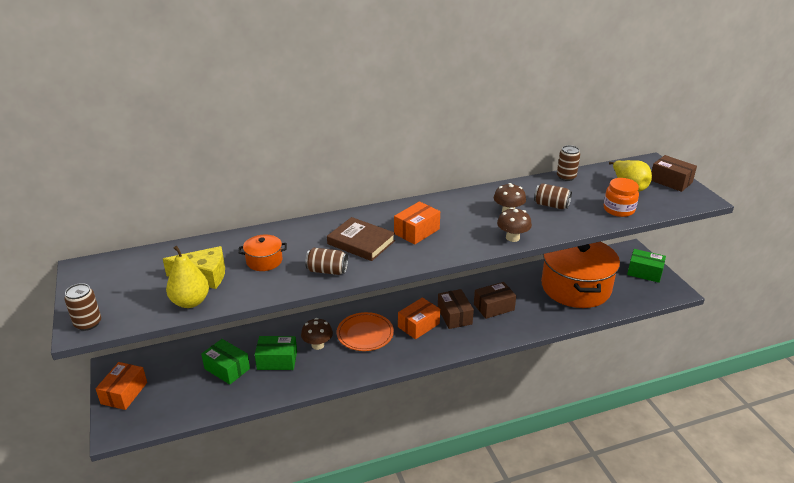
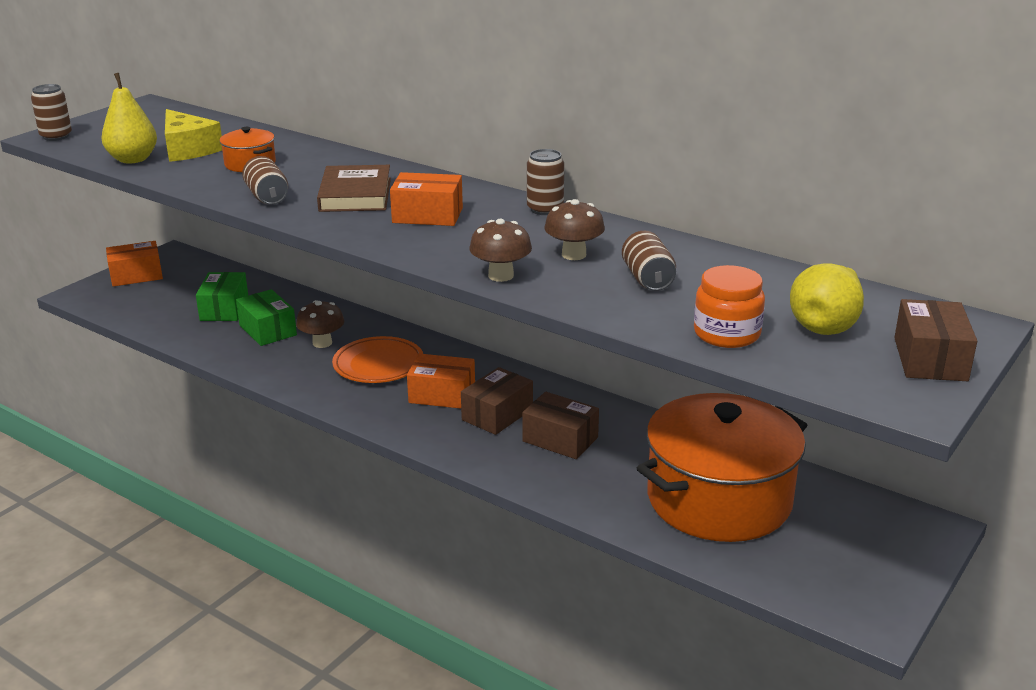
camera: 55 degrees right, 5 degrees down
brown can [557,145,580,181] -> brown can moved to [527,149,564,215]
green box [627,249,666,283] -> none

